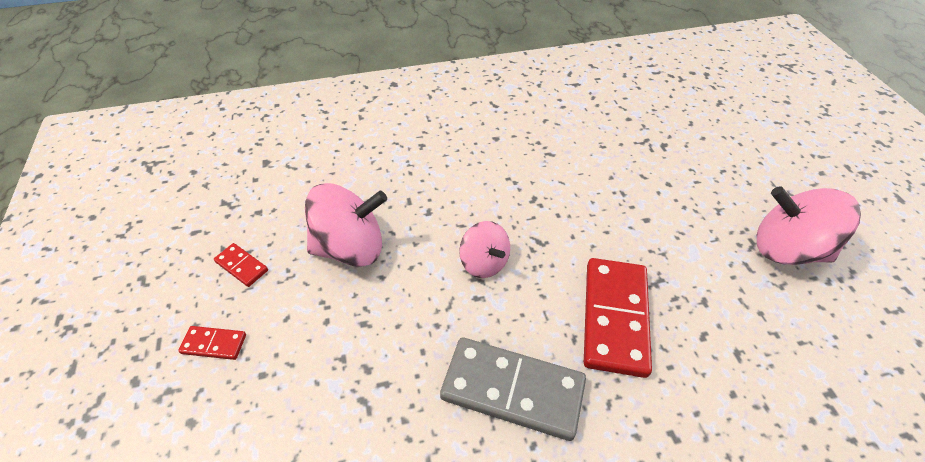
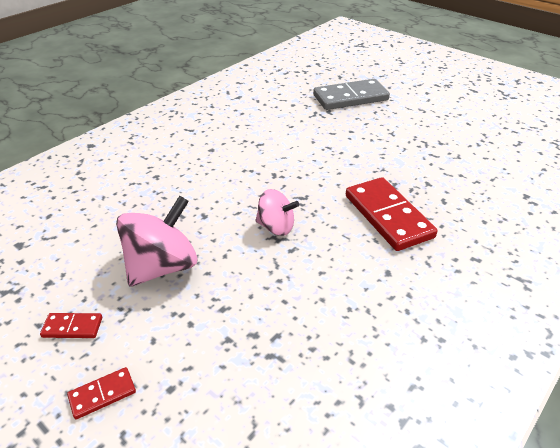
camera: 35 degrees left, 10 degrees down
grey domino [440,337,586,441] -> grey domino moved to [313,79,390,110]
pink spinning top [757,186,861,265] -> none

